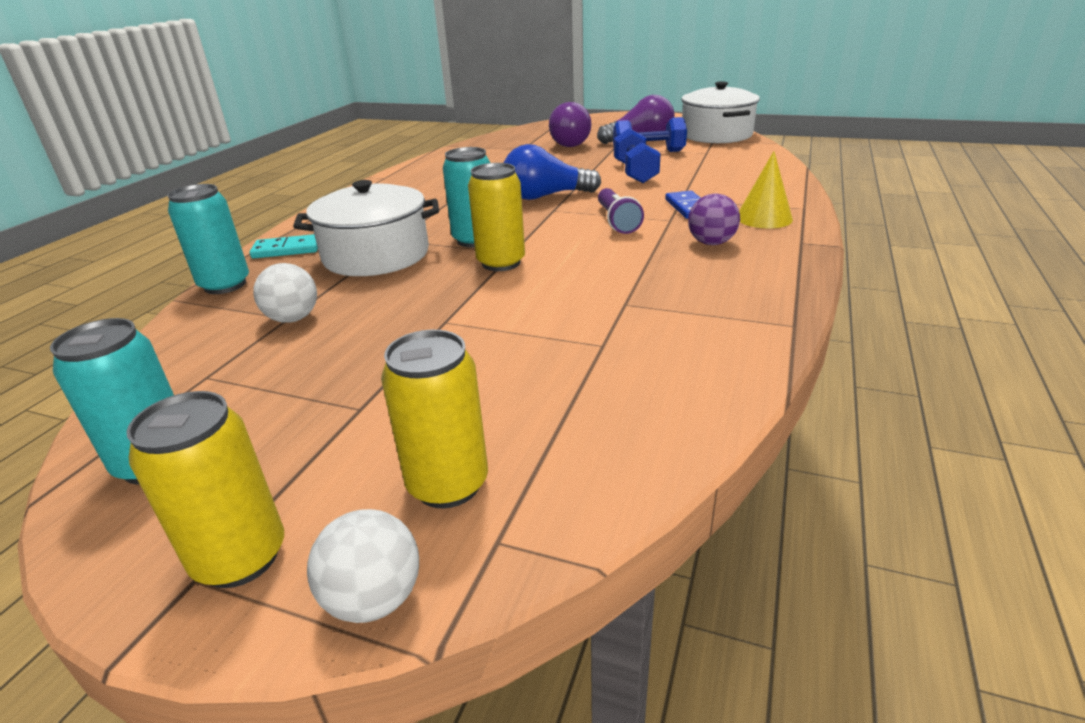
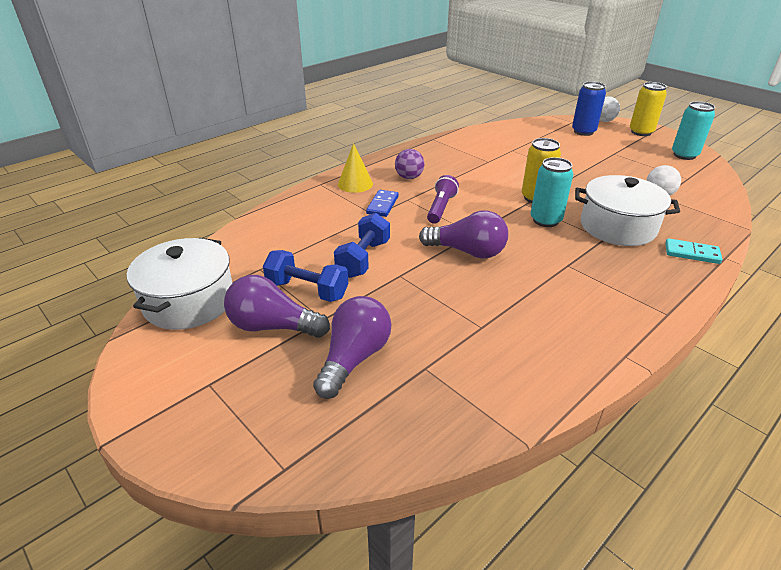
camera: 155 degrees left, 5 degrees up
turquoise can [167,184,249,294] -> none
yellow can [381,330,488,508] -> blue can [572,81,606,136]
blue light bulb [504,144,601,200] -> purple light bulb [419,210,508,259]

